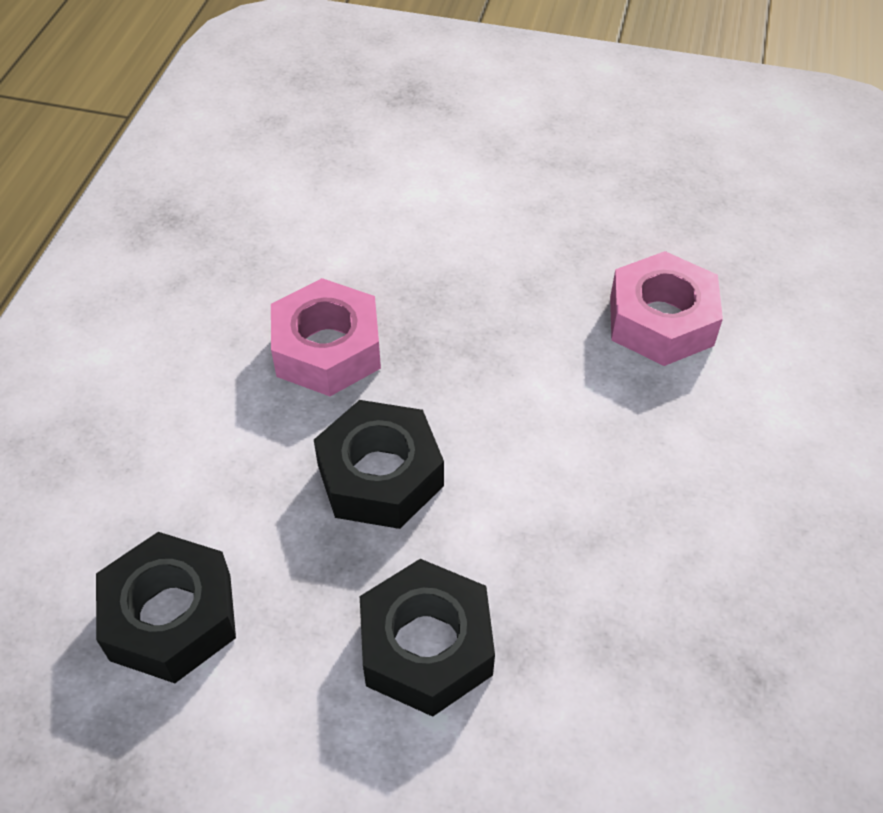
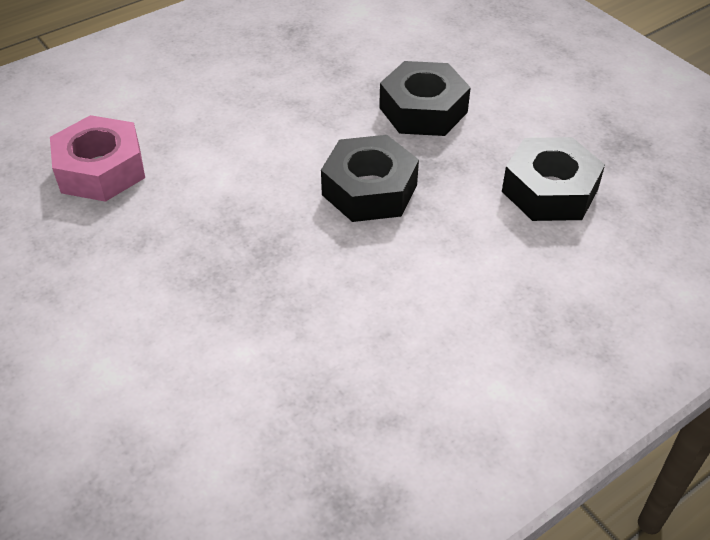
camera: 140 degrees left, 5 degrees down
pink nut [271,278,381,396] -> none

